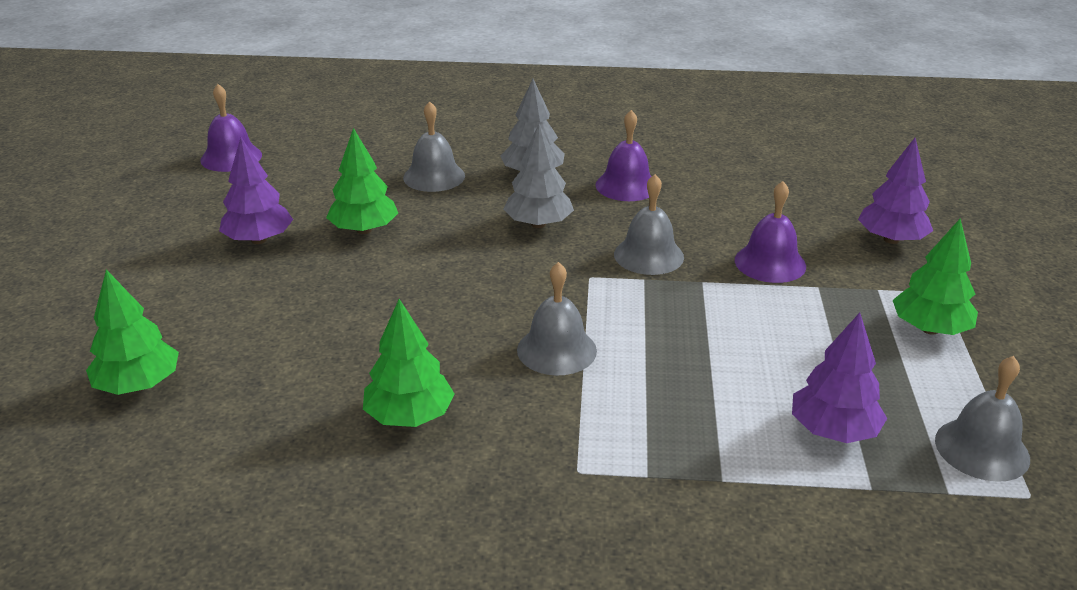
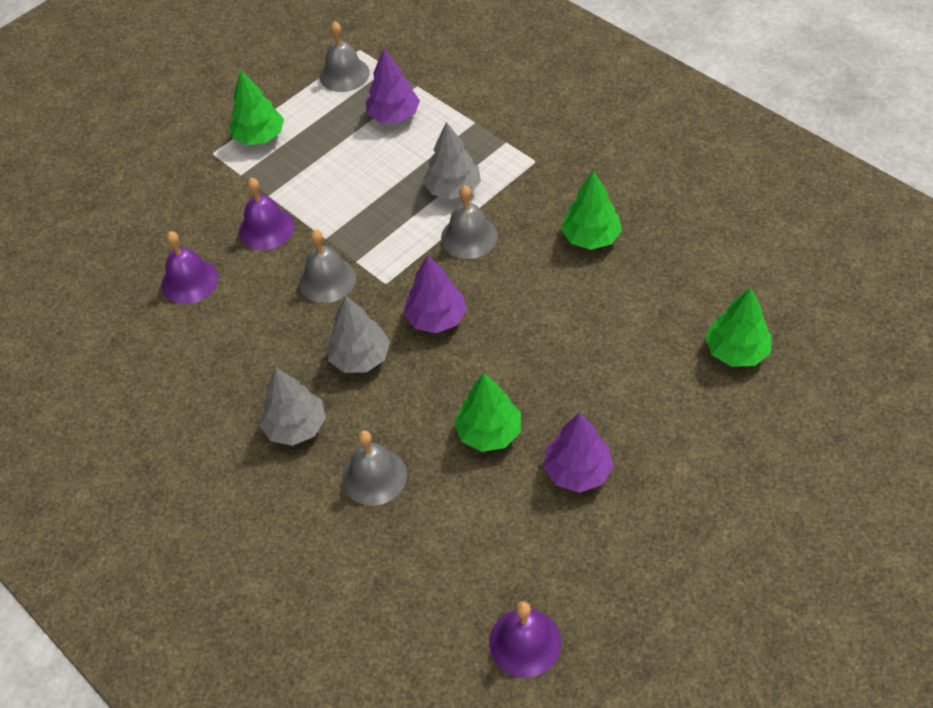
camera: 135 degrees left, 20 degrees up
purple bell [596,110,652,201] -> purple bell moved to [161,231,218,304]
purple tree [858,138,933,244] -> purple tree moved to [404,255,467,333]
none -> grey tree [423,122,481,199]

